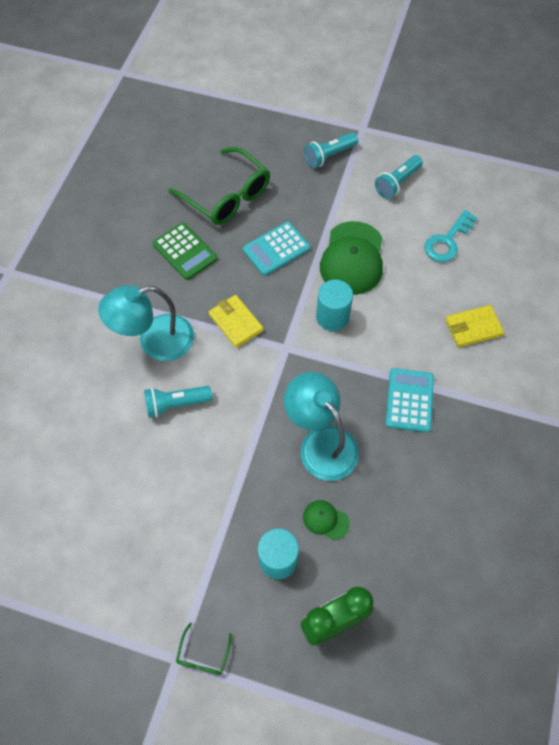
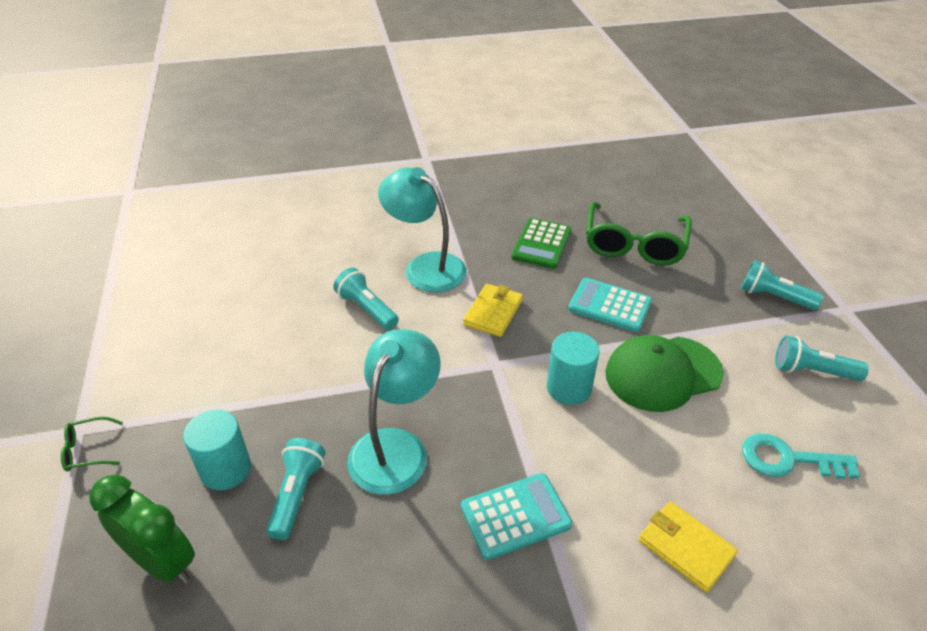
camera: 60 degrees right, 20 degrees down
green cap [303,500,350,540] -> turquoise flashlight [266,438,325,540]

